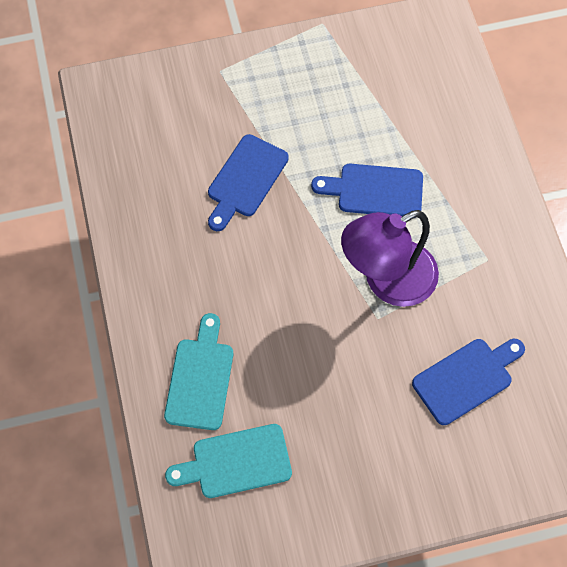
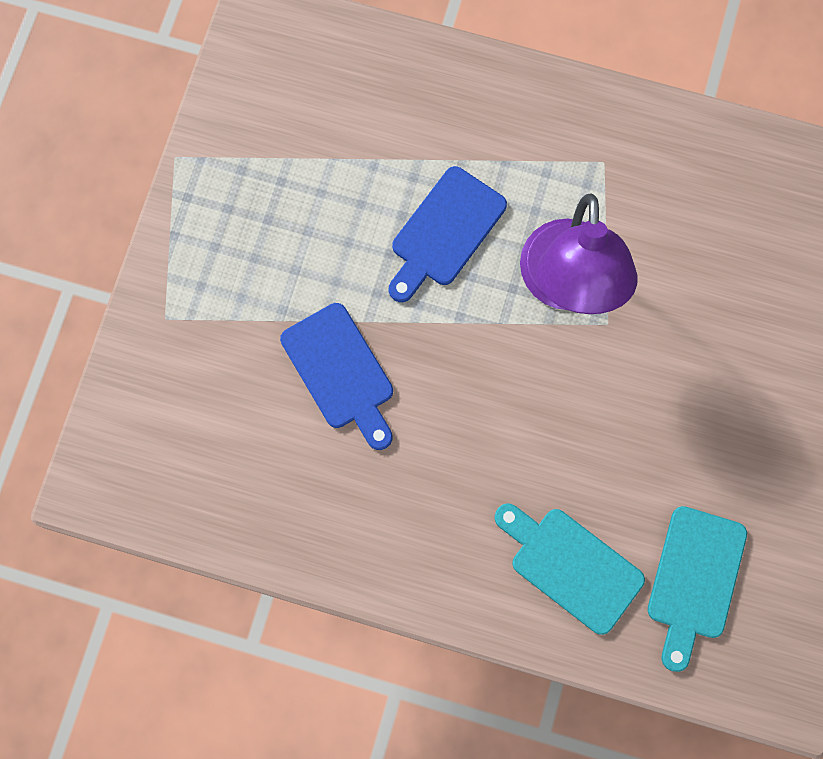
camera: 60 degrees left, 10 degrees up
blue cutting board [412,339,525,425] -> none

